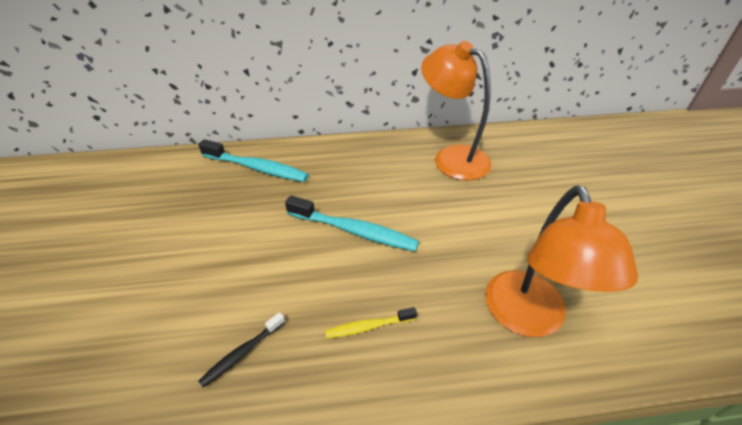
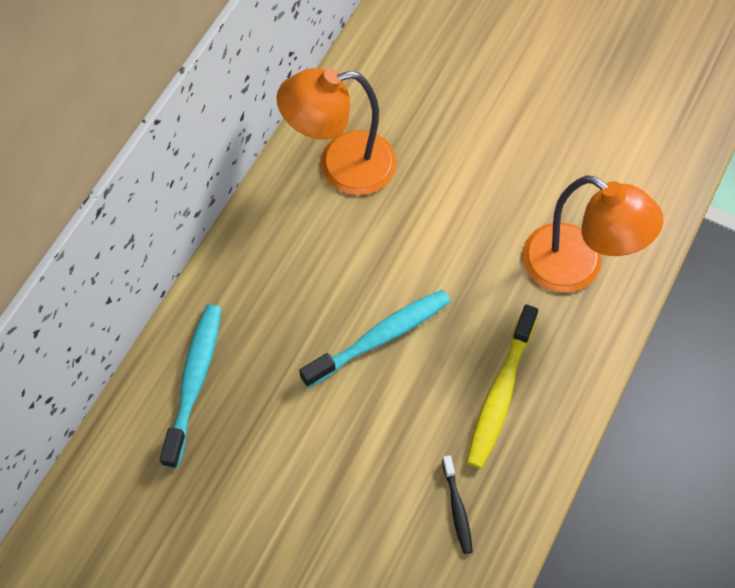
camera: 55 degrees left, 20 degrees up
turquoise toothbrush [198,139,309,182] -> turquoise toothbrush turned 45 degrees counterclockwise [160,305,221,469]
yellow toothbrush [325,307,417,338] -> yellow toothbrush [467,305,538,469], size x1.86

